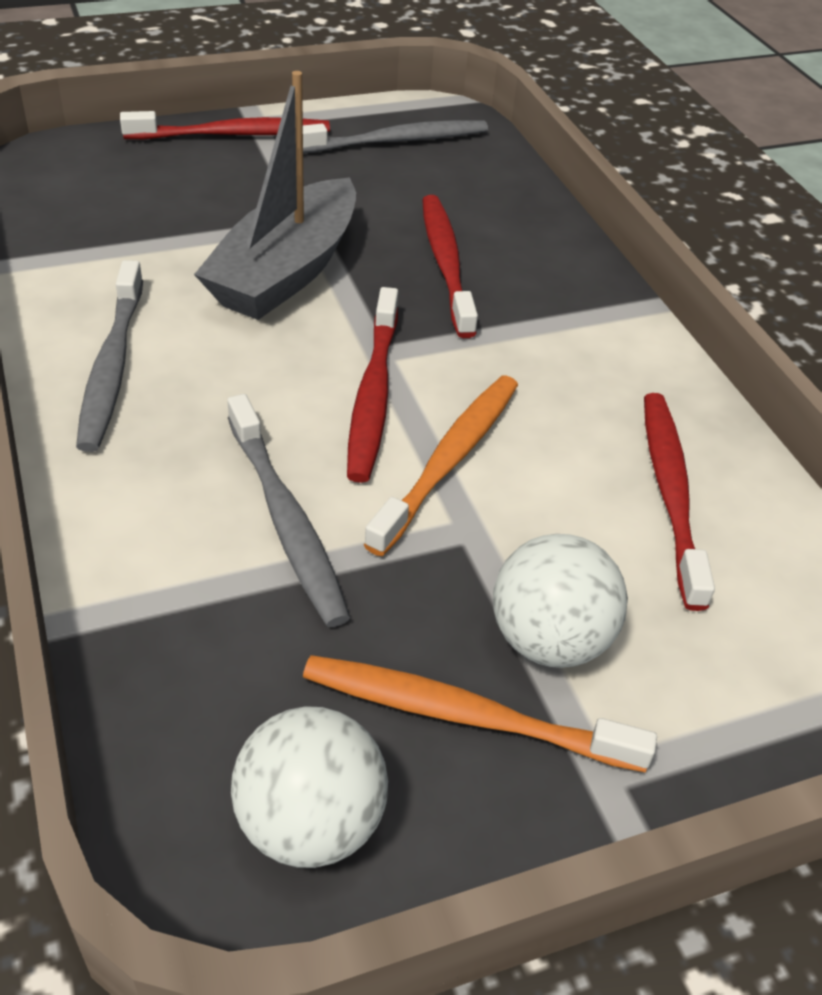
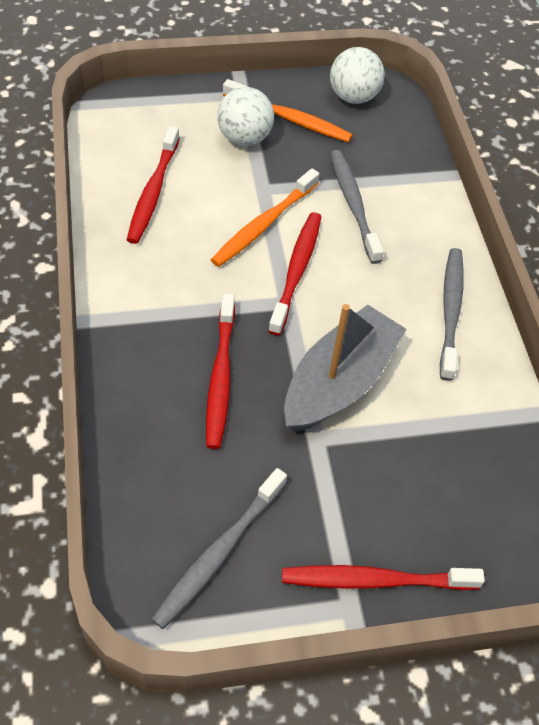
camera: 170 degrees left, 10 degrees up
grey toothbrush [303,120,488,153] -> grey toothbrush turned 45 degrees counterclockwise [152,468,287,629]

